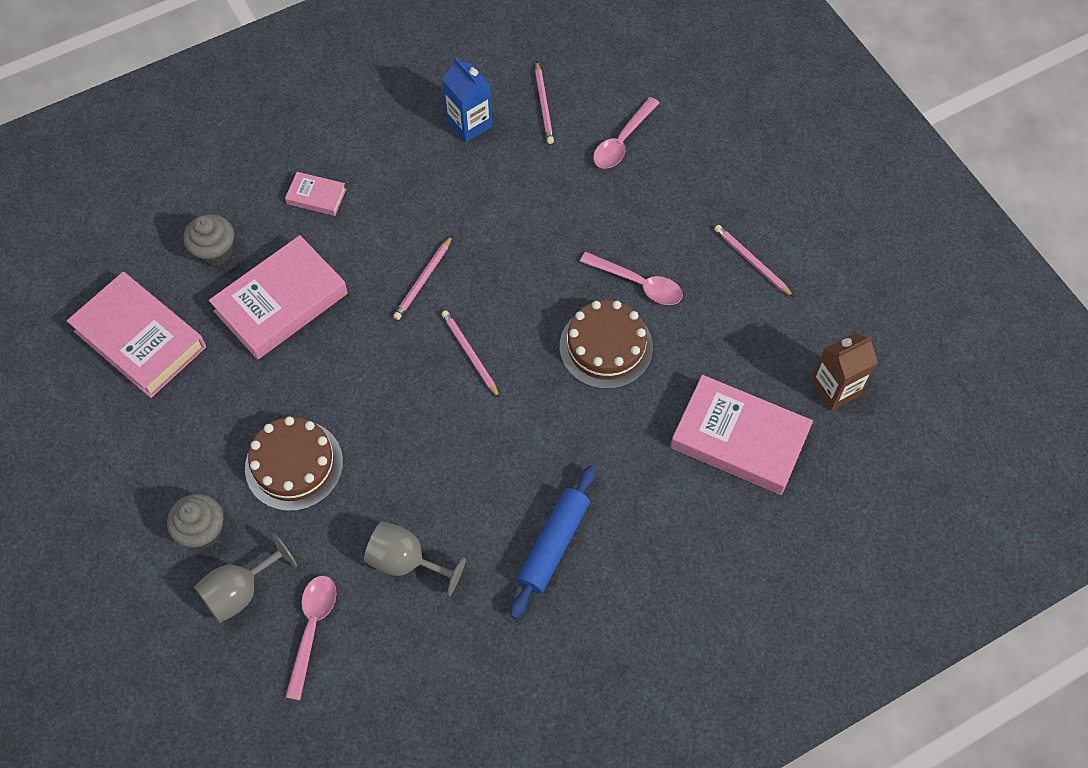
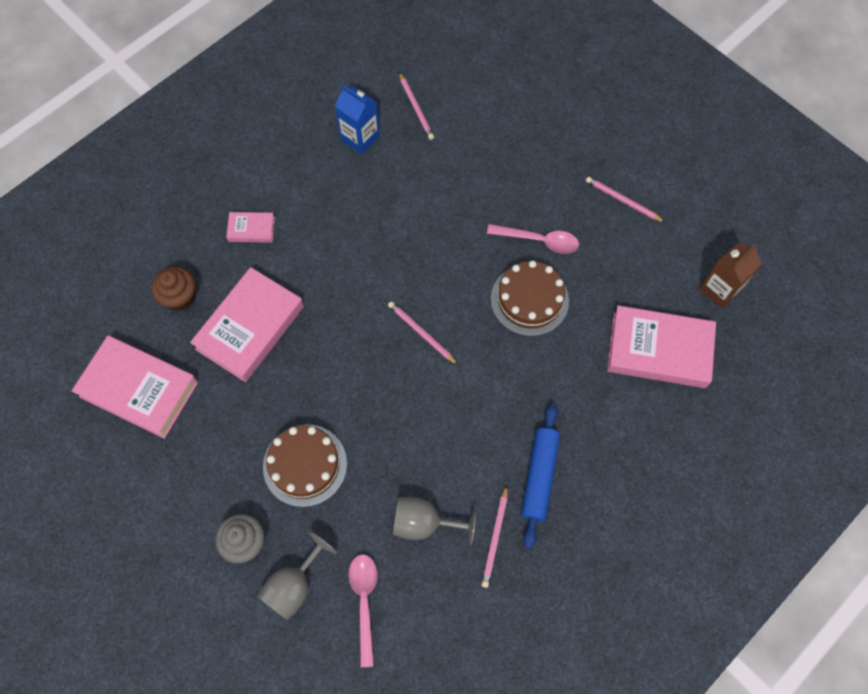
camera: 15 degrees left, 5 degrees up
grey cupcake [183,214,234,266] -> brown cupcake [151,267,195,311]
pink pencil [393,235,453,320] -> pink pencil moved to [481,485,508,588]
pink spoon [593,97,659,169] -> none

